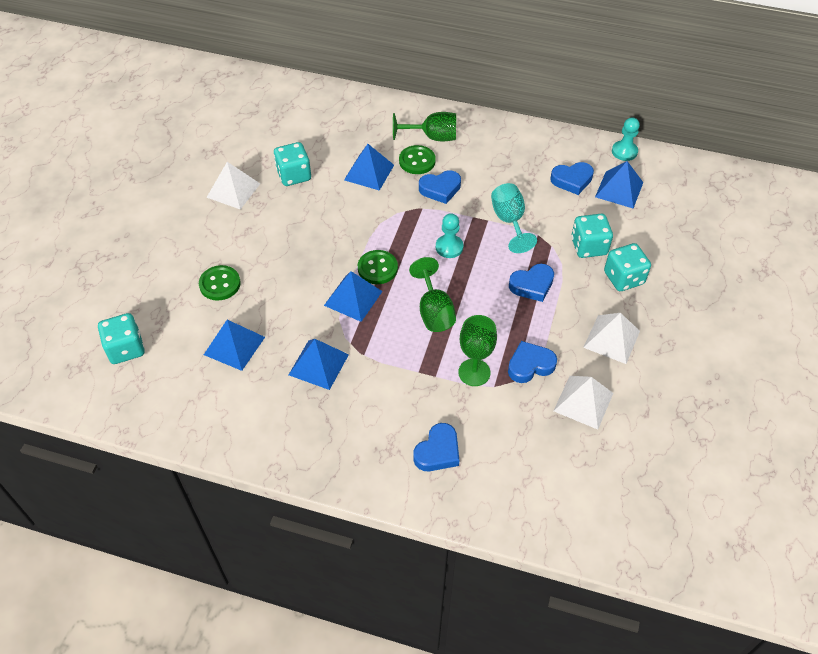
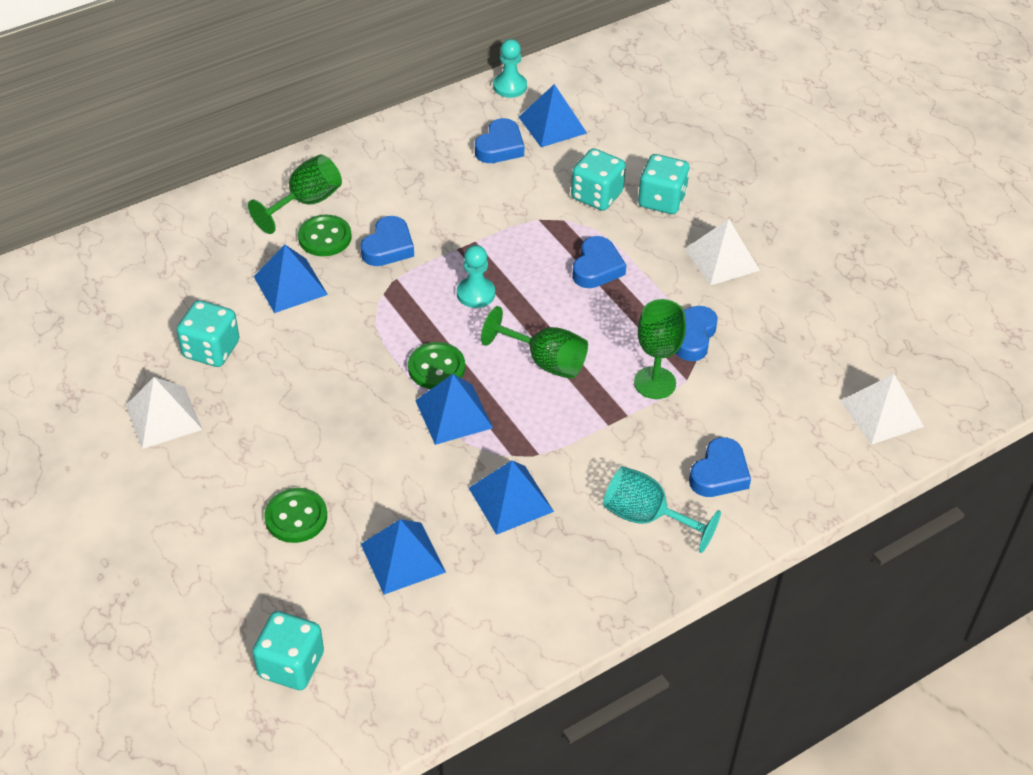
camera: 50 degrees left, 5 degrees down
blue heart [413,423,459,471] -> blue heart turned 45 degrees clockwise [689,437,751,497]
turquoise goblet [491,183,537,253] -> turquoise goblet moved to [603,466,721,553]
white pyramid [554,376,613,429] -> white pyramid moved to [840,374,924,445]

